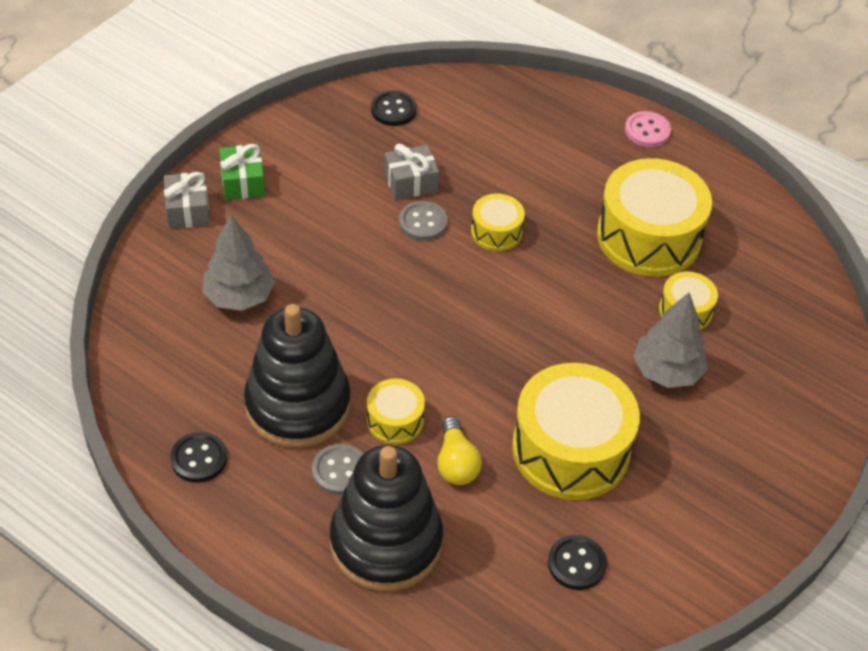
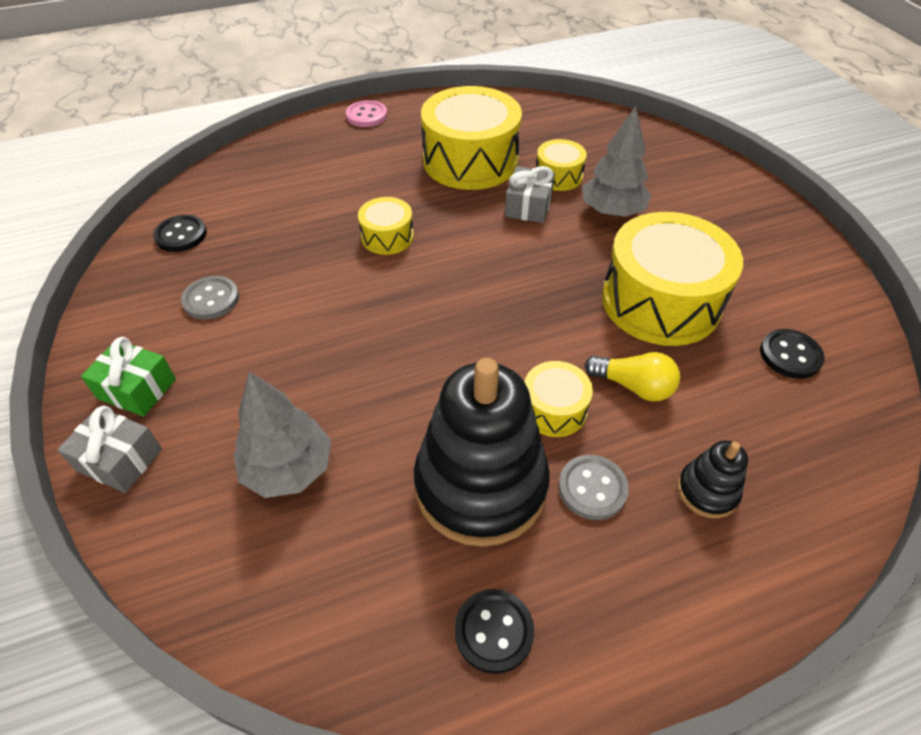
camera: 55 degrees left, 0 degrees up
black stacking toy [330,445,443,591] -> black stacking toy [677,440,748,518], size x0.45
grey gift [384,144,439,200] -> grey gift moved to [505,166,555,223]
grey button [399,201,448,241] -> grey button moved to [181,276,239,320]

